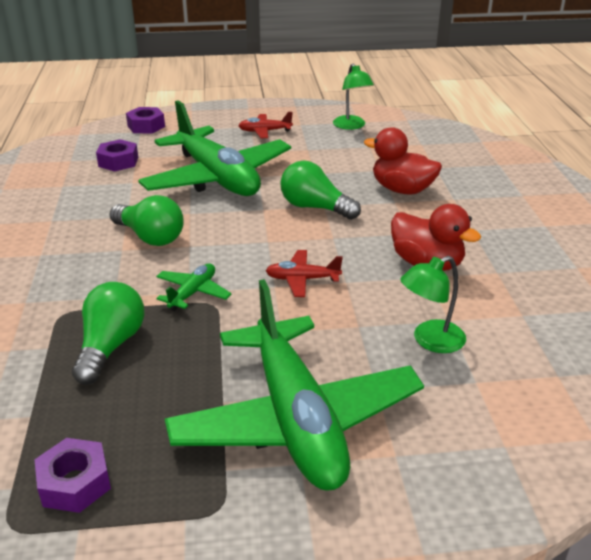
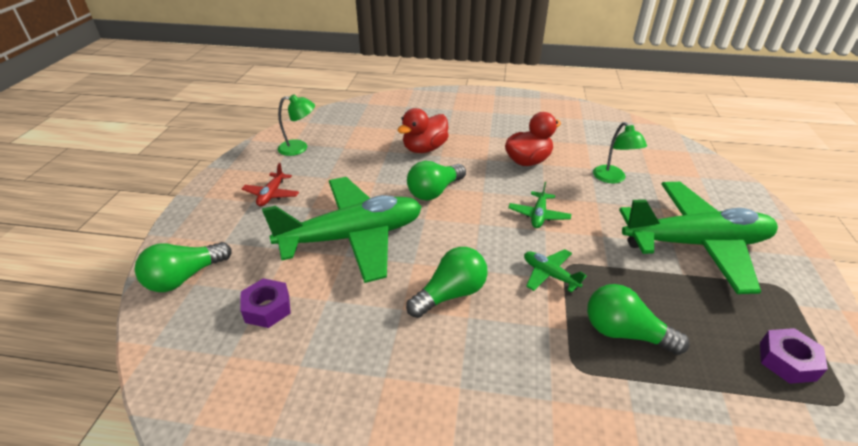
camera: 75 degrees left, 5 degrees up
purple nut [126,107,165,134] -> green light bulb [135,242,231,292]
red plane [266,250,343,297] -> green plane [508,182,571,228]

